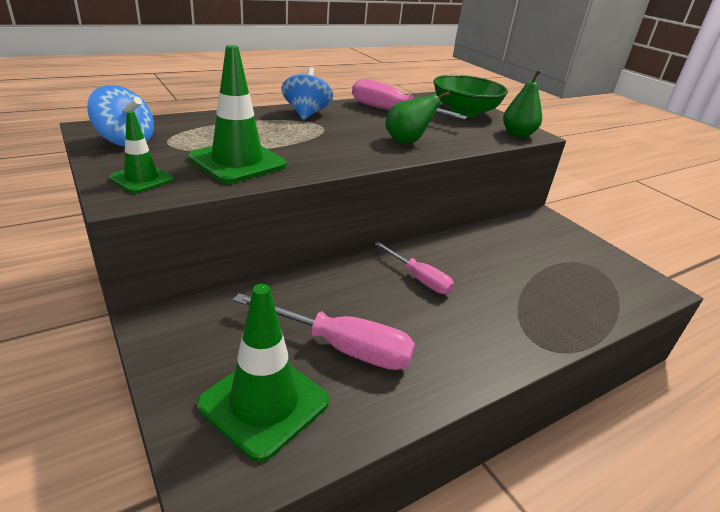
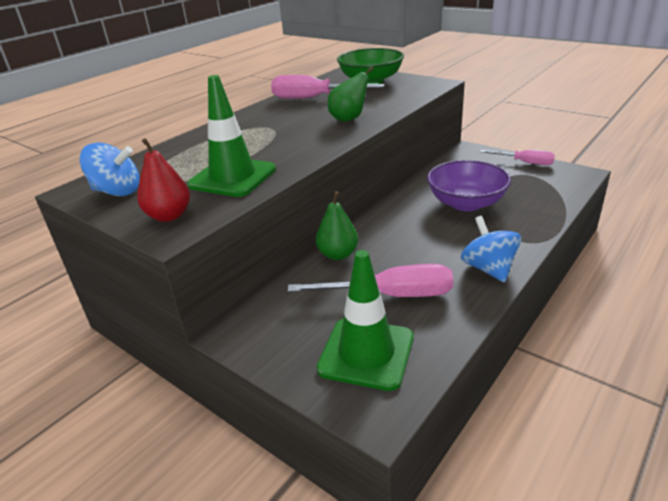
camera: 15 degrees left, 0 degrees up
green traffic cone [109,111,174,193] -> red pear [137,138,190,222]
blue spinning top [282,67,333,120] -> blue spinning top moved to [461,216,521,282]
pink screwdriver [375,242,454,294] -> pink screwdriver moved to [480,150,555,165]
green pear [503,71,542,137] -> green pear moved to [316,191,358,260]
none -> purple bowl [427,160,511,211]

